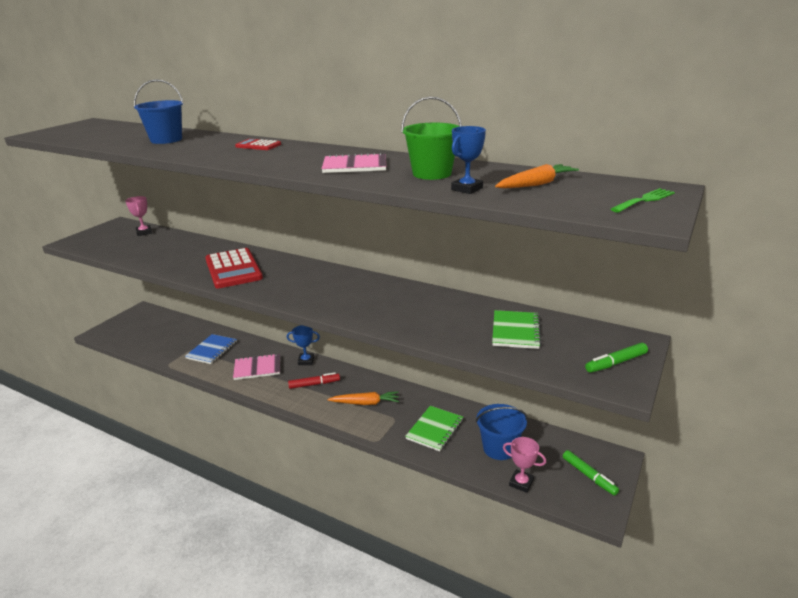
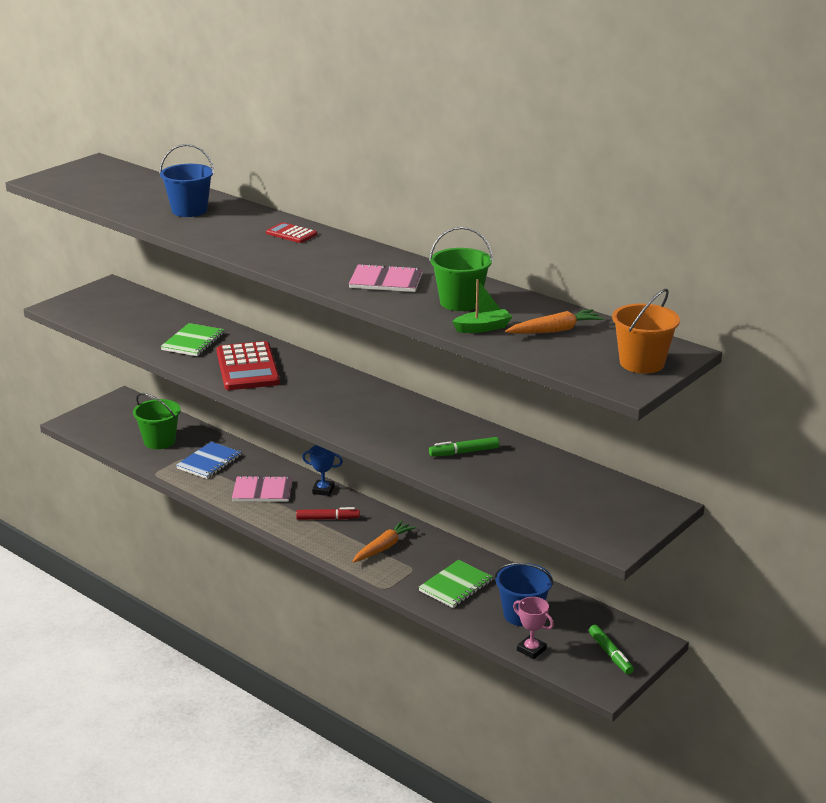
camera: 10 degrees right, 0 degrees up
pink trophy [125,196,152,236] -> none
orange carrot [327,391,399,405] -> orange carrot turned 60 degrees counterclockwise [352,520,417,563]
blue trophy [451,126,486,194] -> green boat [452,279,513,333]
green notebook [492,310,542,349] -> green notebook moved to [161,323,225,356]
green marker [585,343,648,373] -> green marker moved to [429,437,499,457]
green fork [611,188,675,213] -> orange bucket [612,289,680,374]
none -> green bucket [133,393,180,449]

